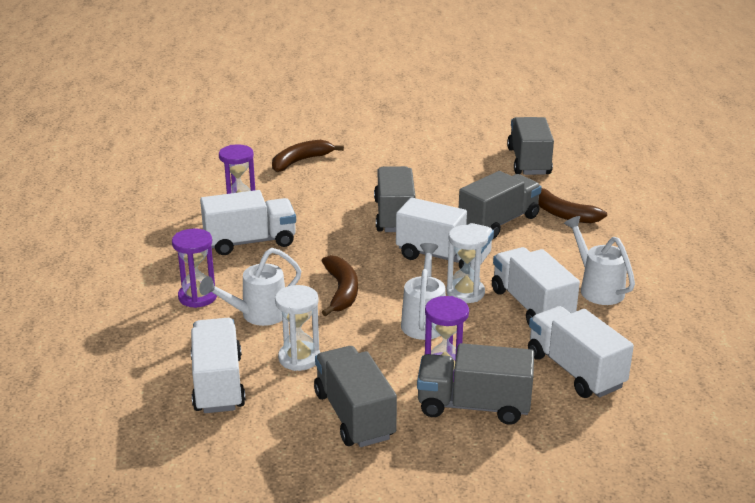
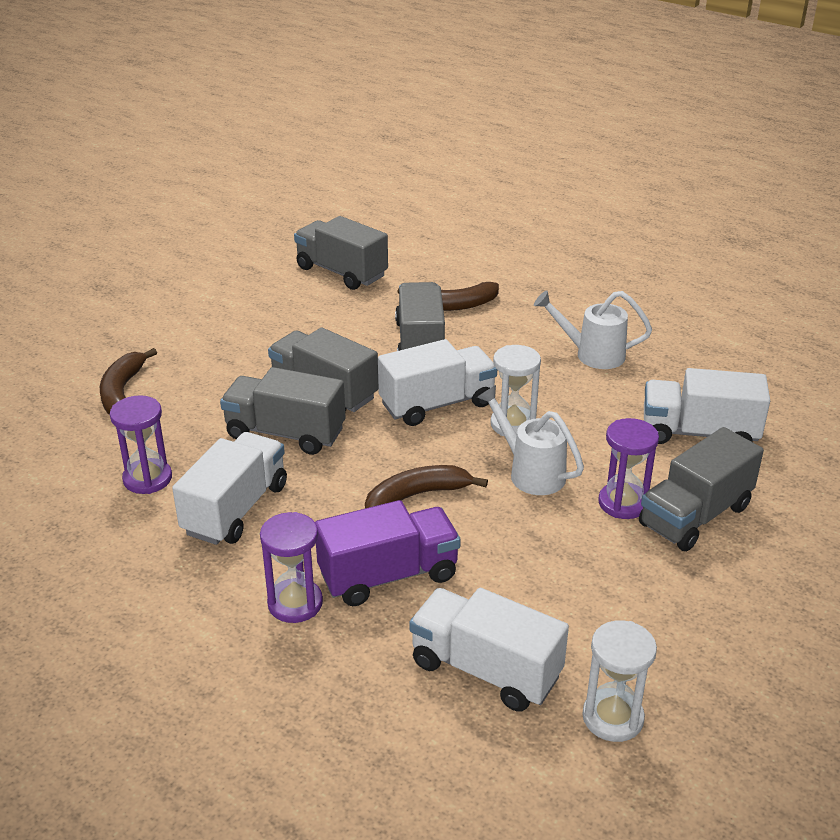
camera: 50 degrees left, 5 degrees up
white watering can [199,248,302,326] -> purple truck [315,500,461,606]
white hourglass [275,285,320,371] -> white hourglass moved to [582,620,657,742]
grey truck [314,346,397,447] -> grey truck moved to [220,367,345,455]
brown banana [322,255,358,316] -> brown banana turned 60 degrees counterclockwise [365,465,488,508]
white truck [492,247,580,325] -> none

